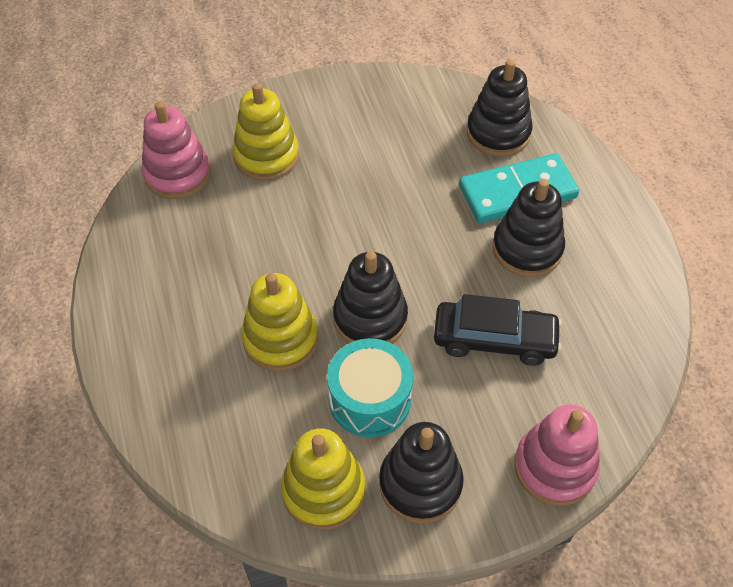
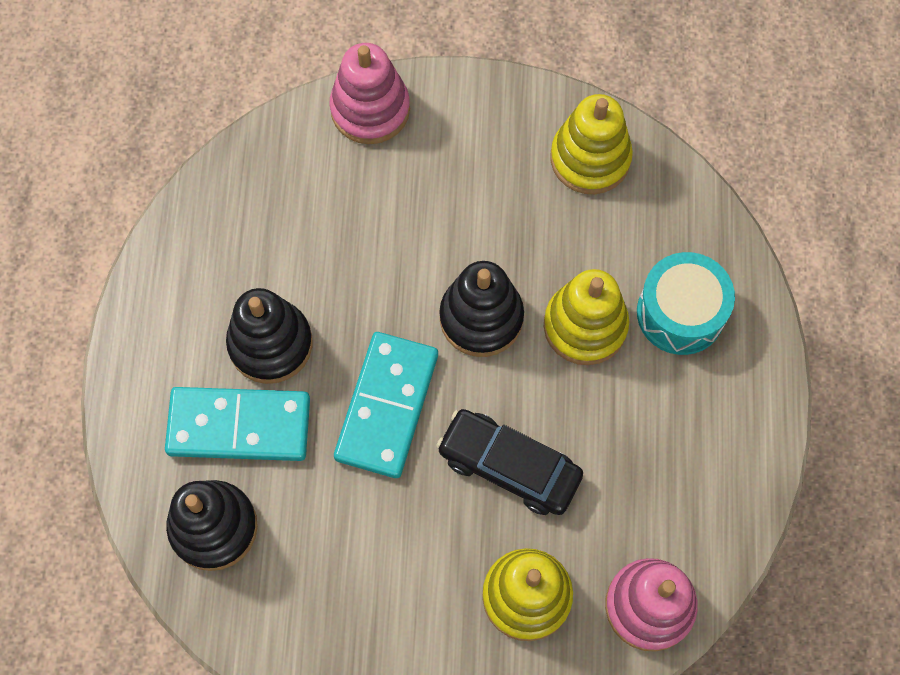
camera: 160 degrees left, 15 degrees up
turquoise drum [327,338,413,437] -> turquoise drum moved to [637,252,735,355]
black stacking toy [379,422,464,523] -> none
black car [434,294,562,366] -> black car moved to [436,409,583,515]
none -> turquoise domino [334,332,438,478]

